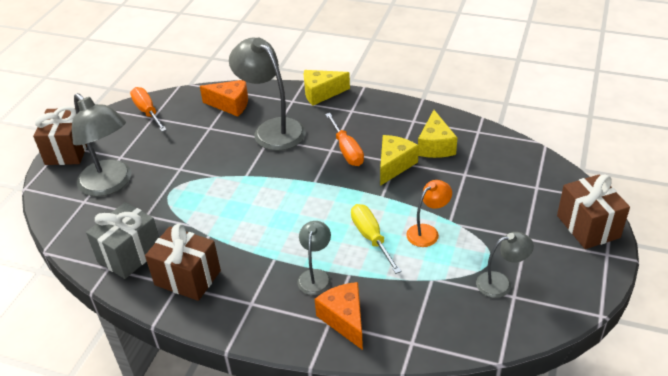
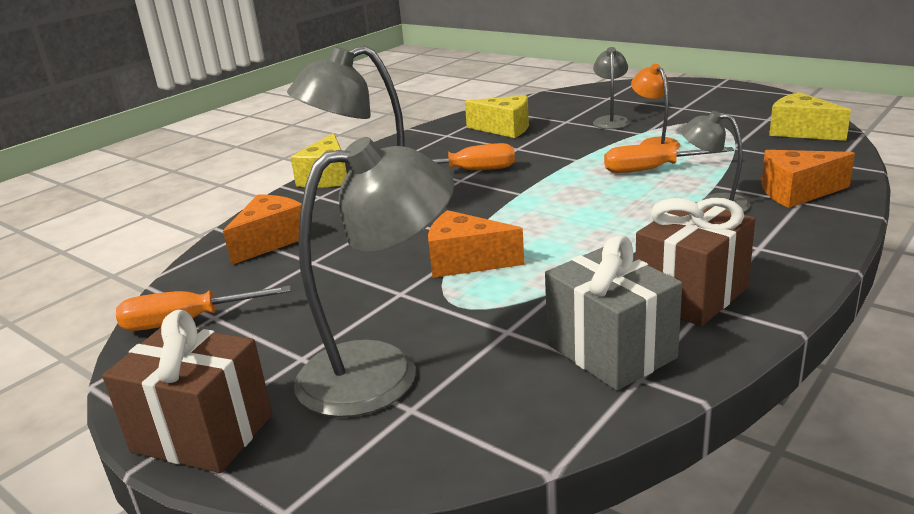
camera: 70 degrees left, 15 degrees down
yellow screwdriver [351,204,402,274] -> orange screwdriver [604,144,734,173]
yellow cheese [380,135,419,186] -> yellow cheese moved to [769,92,851,141]
grey lamp [476,232,534,298] -> grey lamp moved to [593,47,630,129]
brown gift [557,174,630,249] -> none
none -> orange cheese [428,210,524,278]

